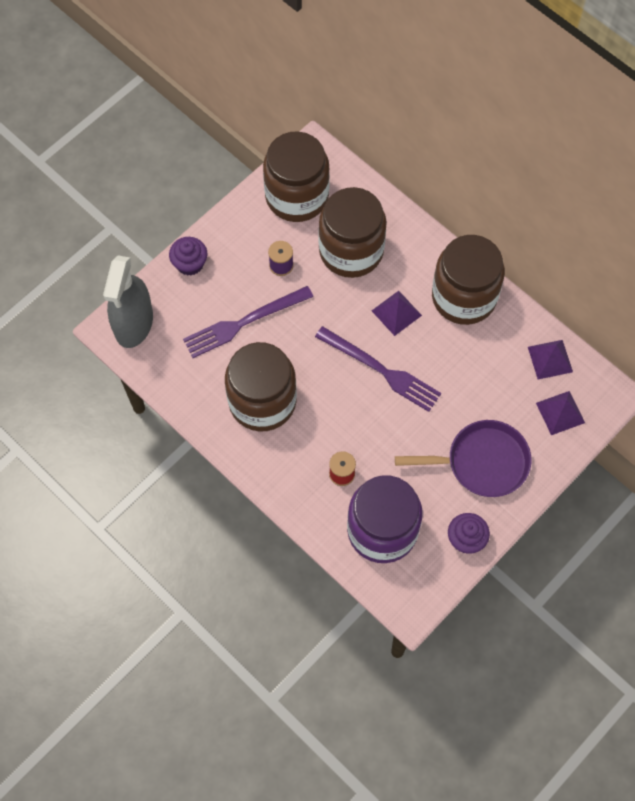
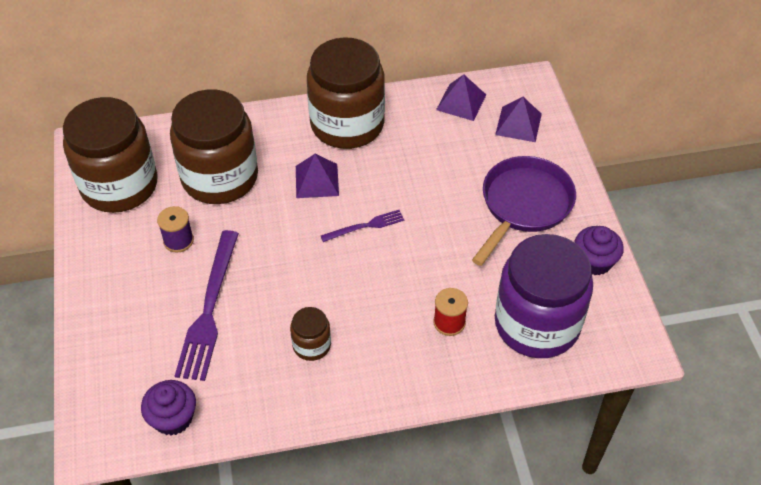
camera: 55 degrees left, 15 degrees down
grey spray bottle [103,256,153,348] -> none
purple cupcake [169,237,207,276] -> purple cupcake moved to [141,380,196,436]
brown jar [225,342,297,432] -> brown jar [290,307,331,361], size x0.44
purple fork [315,326,441,412] -> purple fork [321,210,404,242], size x0.52

